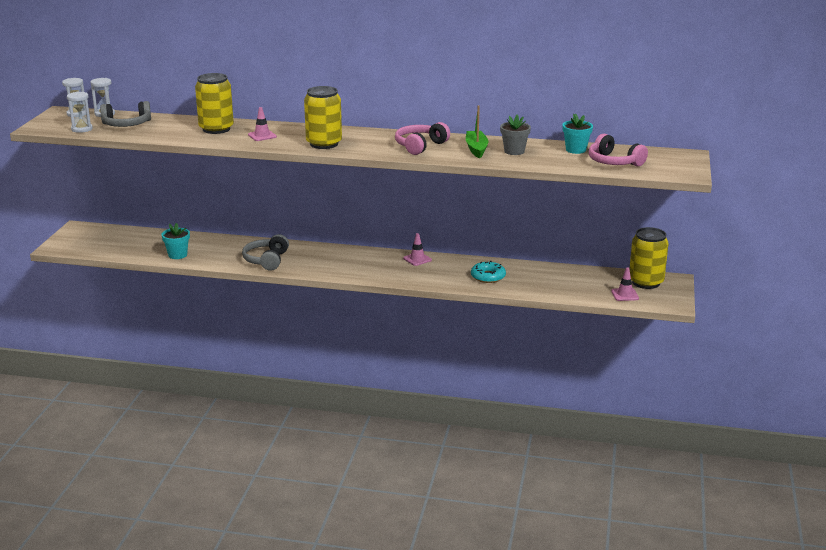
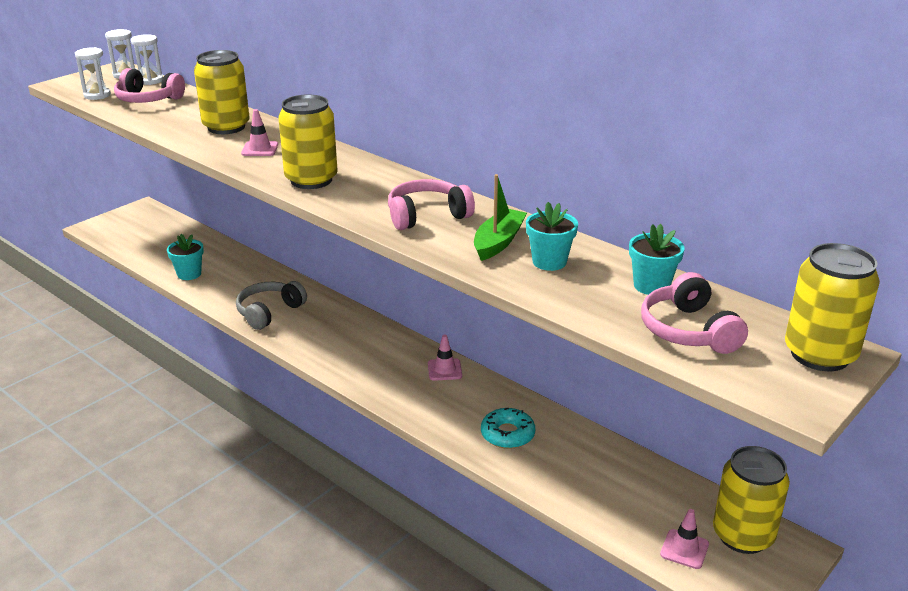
camera: 30 degrees right, 5 degrees up
grey headphones [100,101,151,127] -> pink headphones [114,68,185,103]
grey flower pot [500,115,531,155] -> turquoise flower pot [526,202,578,271]
none -> yellow can [785,243,880,371]

